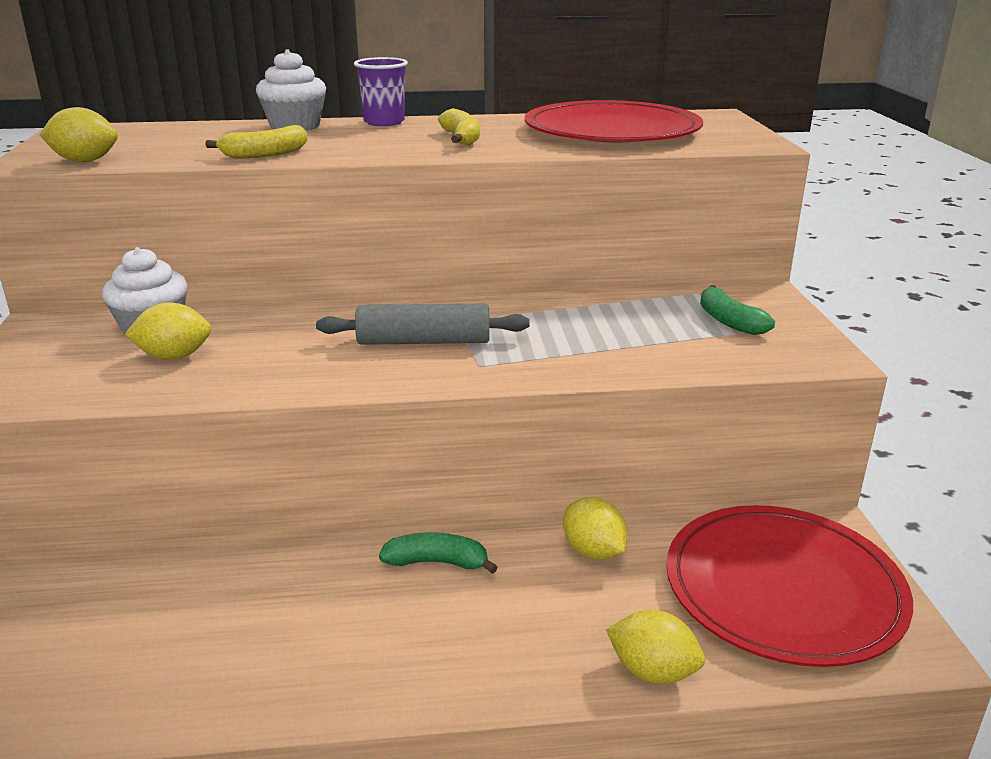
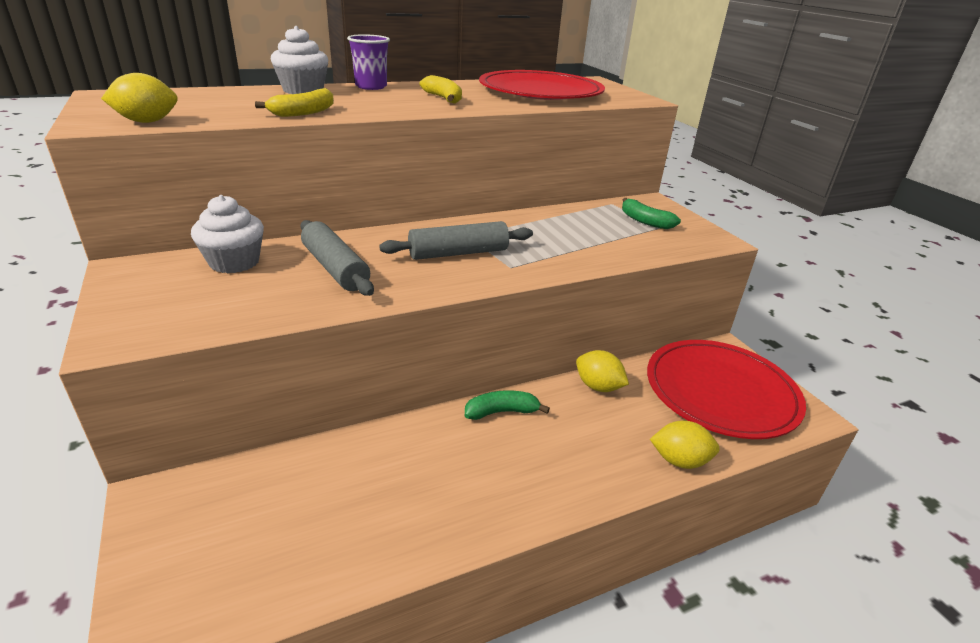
camera: 20 degrees left, 5 degrees up
yellow lemon [125,302,212,360] -> none
none -> grey rolling pin [300,220,374,296]

